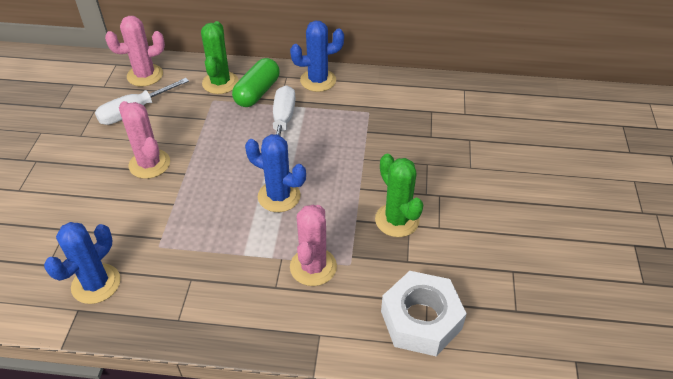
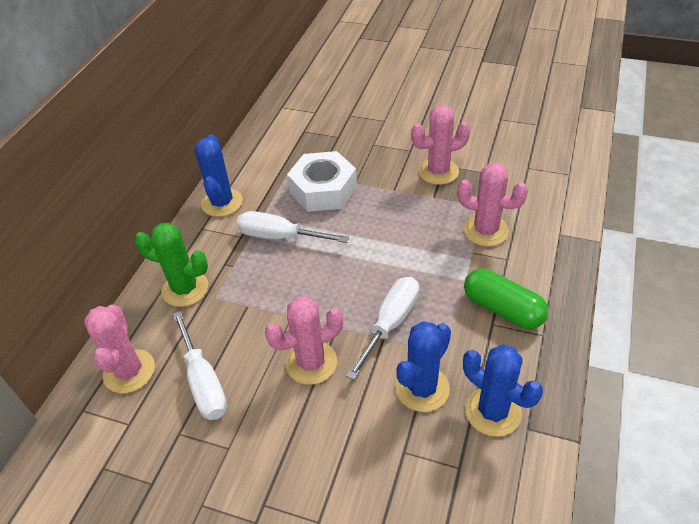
camera: 75 degrees left, 0 degrees up
green capsule [232,58,280,107] -> green capsule moved to [464,268,548,329]
blue cactus [245,134,306,212] -> blue cactus moved to [395,321,451,412]
green cactus [375,154,423,237] -> pink cactus [411,105,470,185]
white nut [381,271,467,356] -> white nut moved to [287,151,357,212]
none -> white screwdriver [346,277,419,380]

